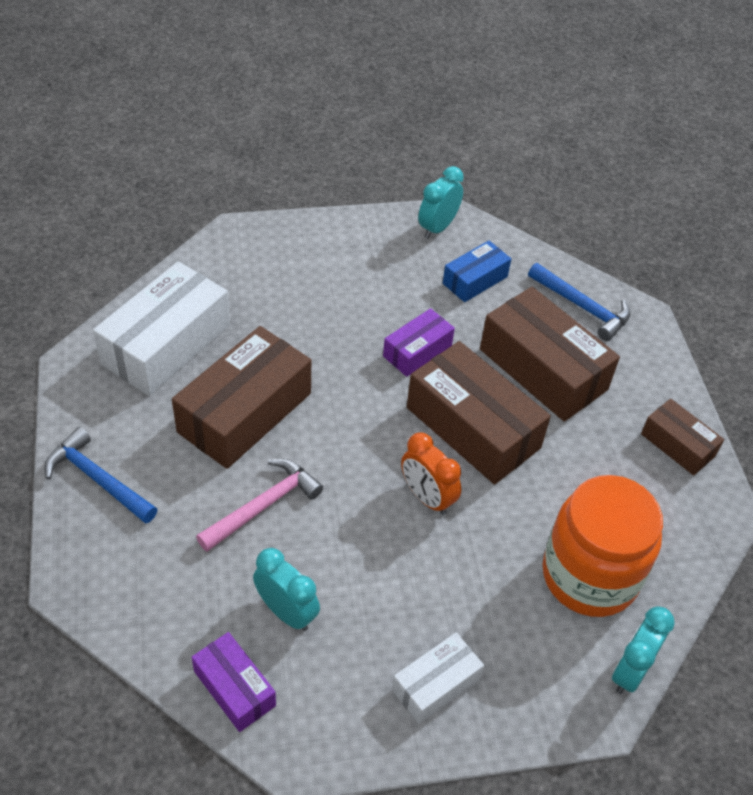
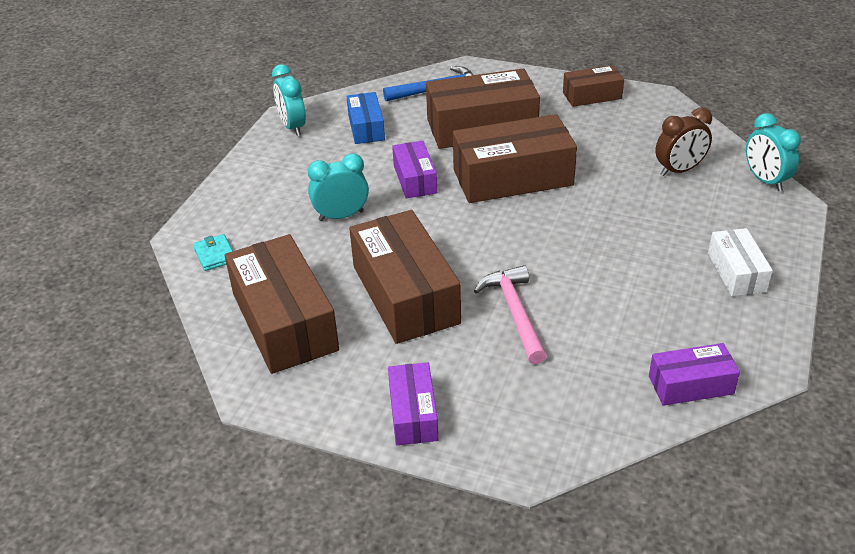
camera: 55 degrees left, 10 degrees down
blue hammer [44,427,158,524] -> purple box [388,362,438,445]
white box [93,261,230,396] -> brown box [225,234,339,374]
turquoise clock [253,548,320,631] -> turquoise clock moved to [308,153,369,221]
orange clock [401,432,461,515] -> none
orange jar [543,475,663,617] -> brown clock [655,107,712,176]
none -> turquoise wallet [193,234,233,271]

